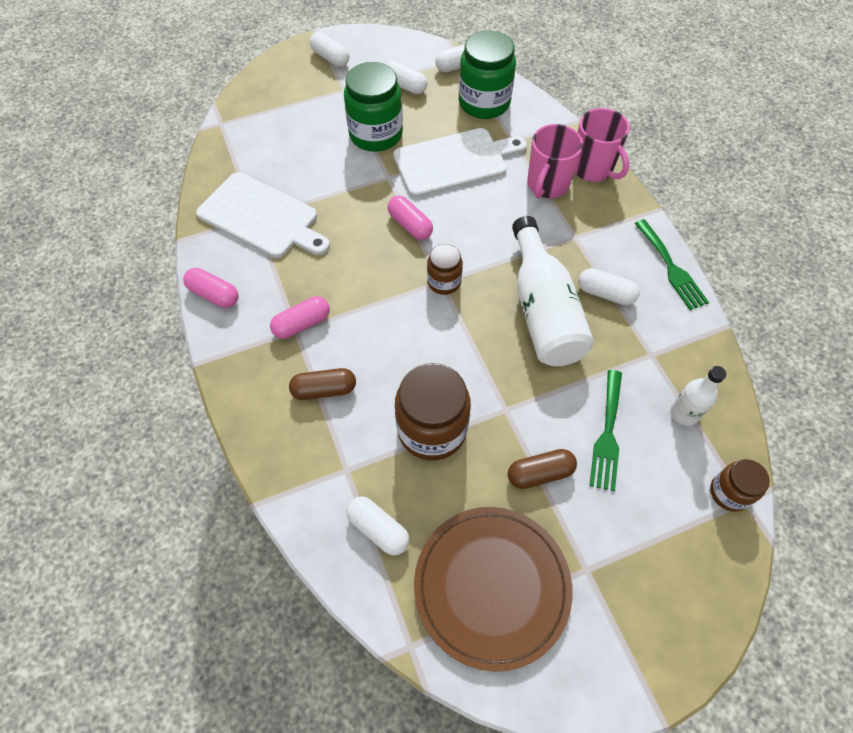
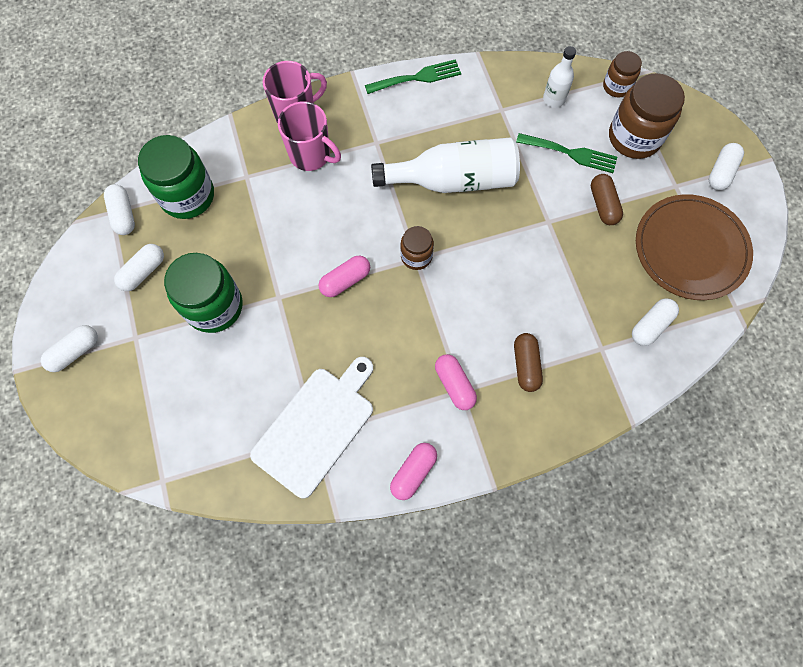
camera: 85 degrees left, 10 degrees up
white cutting board [393,128,527,197] -> none
brown jar [395,363,471,461] -> brown jar moved to [609,73,685,159]
white capsule [578,268,640,305] -> white capsule moved to [709,143,744,190]

